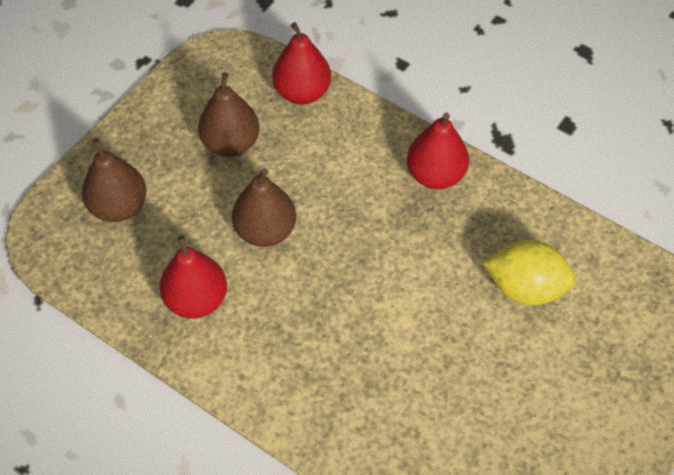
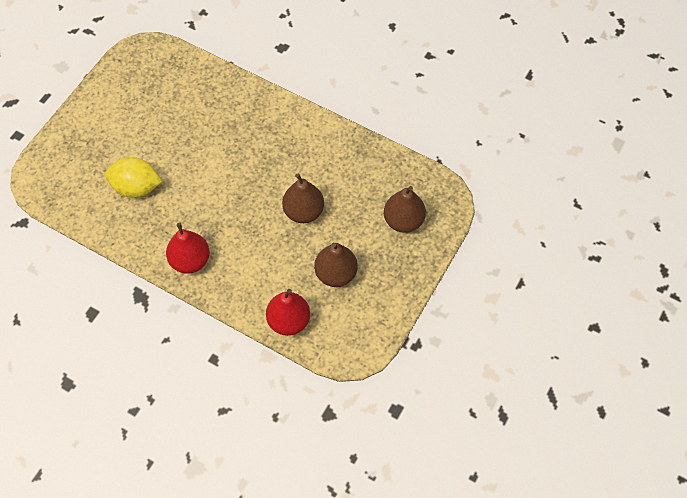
camera: 175 degrees right, 5 degrees up
red pear [160,235,227,319] -> none

